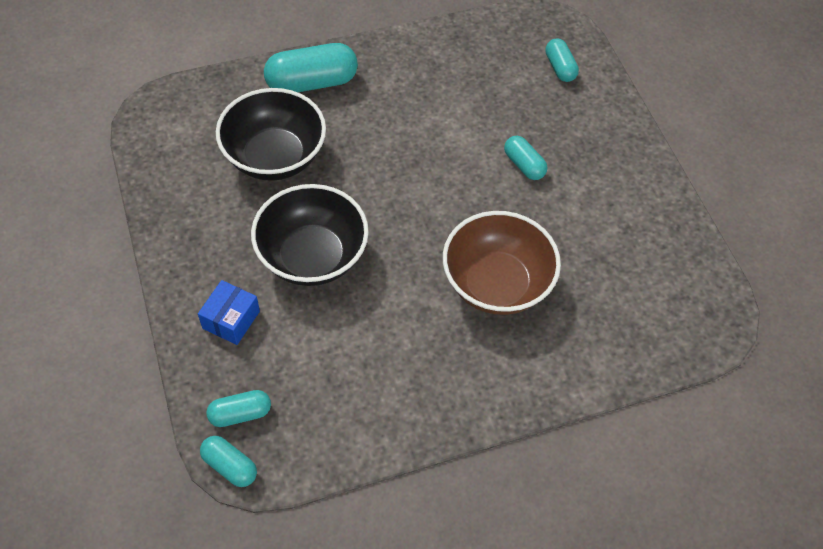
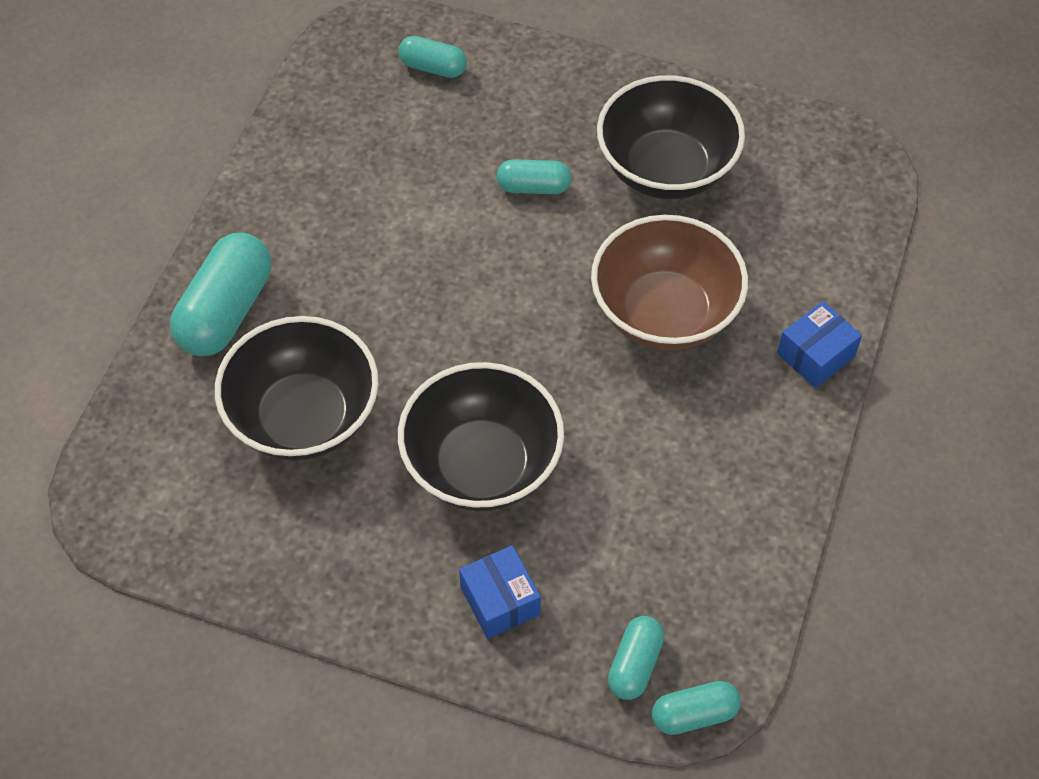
camera: 50 degrees left, 0 degrees up
none -> black bowl [597,75,745,199]
none -> blue box [777,301,862,388]

